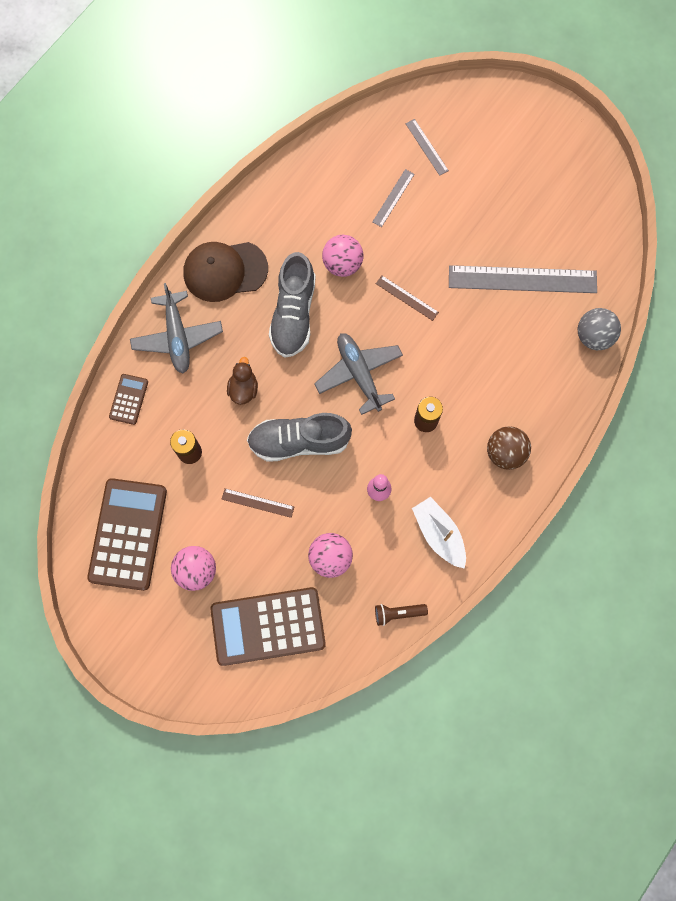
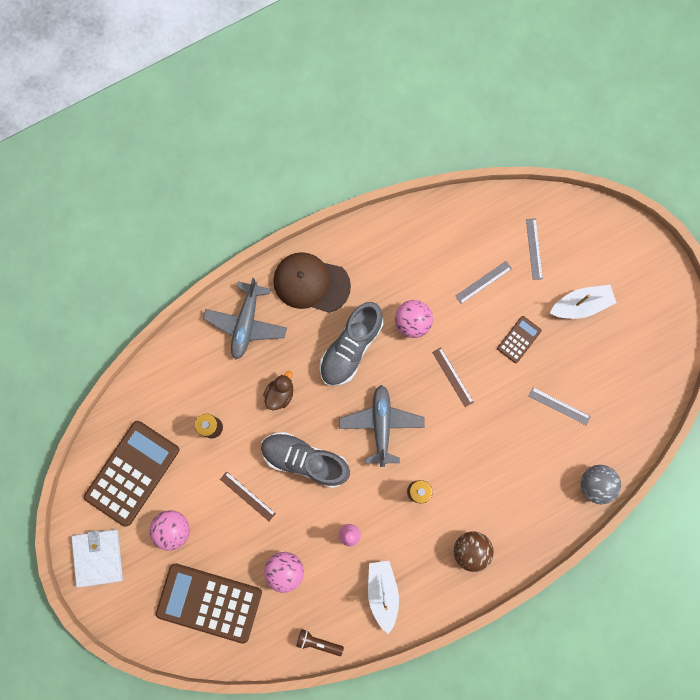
camera: 25 degrees right, 5 degrees up
brown calculator [109,374,148,425] -> brown calculator moved to [497,316,542,363]
grey ruler [449,265,597,293] -> grey ruler [528,387,591,425], size x0.47
none -> white wallet [71,529,123,588]
none -> white boat [550,285,617,319]

